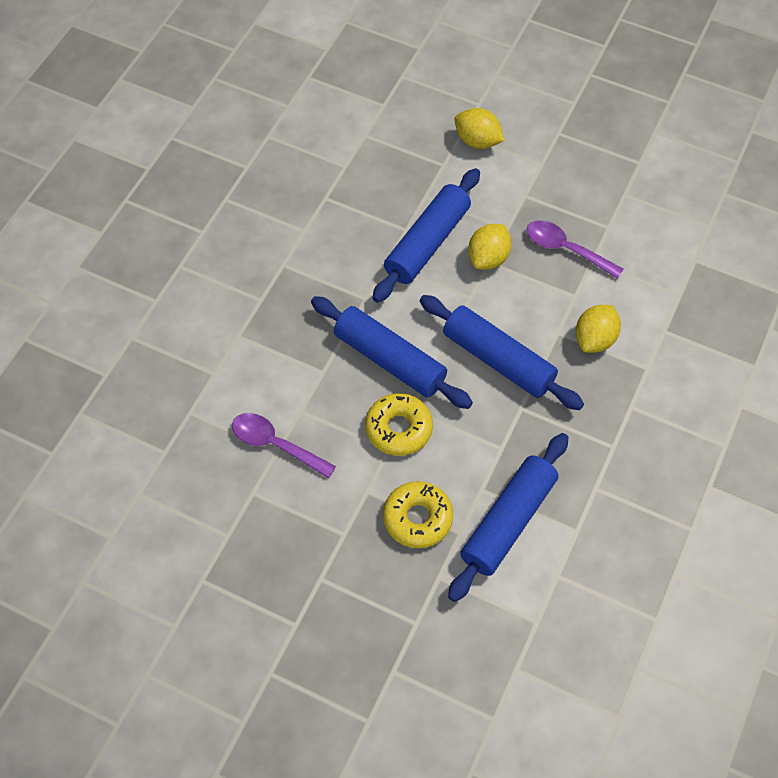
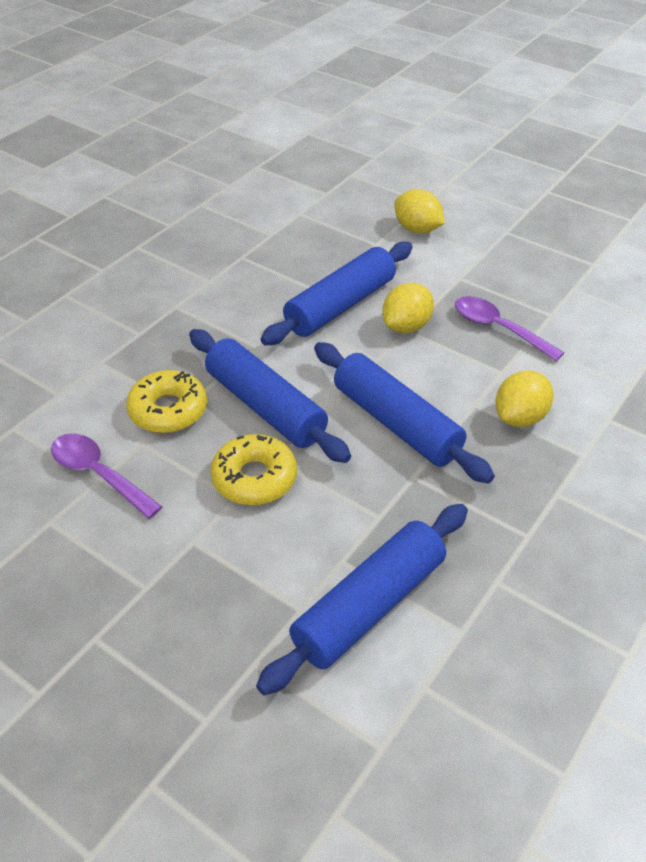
camera: 10 degrees right, 15 degrees down
yellow donut [383,481,453,548] -> yellow donut moved to [126,370,207,433]

